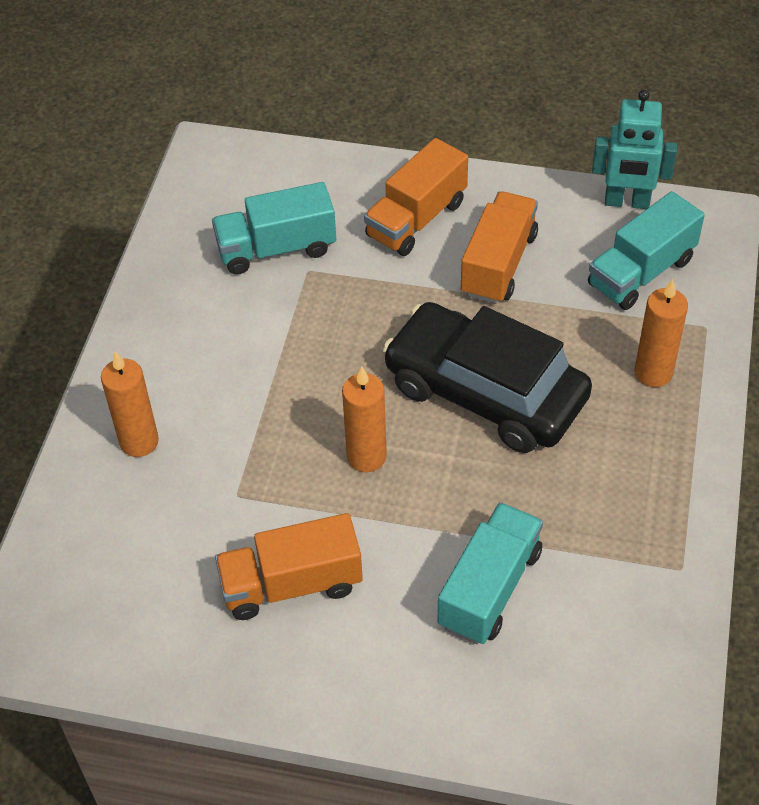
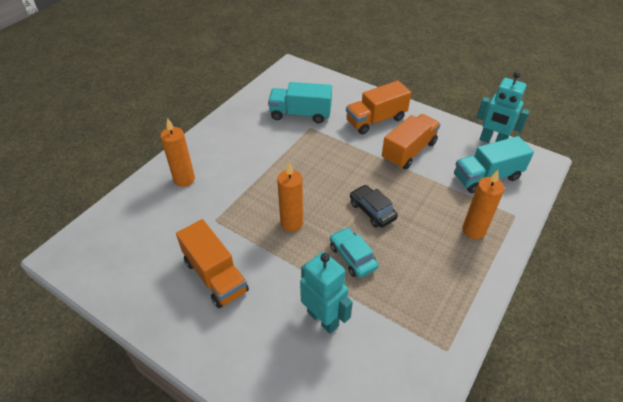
camera: 20 degrees right, 5 degrees down
orange truck [215,513,363,620] -> orange truck turned 135 degrees counterclockwise [176,219,249,308]
black car [383,302,592,453] -> black car [350,185,398,228], size x0.45
turquoise truck [438,502,543,644] -> turquoise robot [300,252,353,334]
none -> turquoise car [330,227,378,278]

